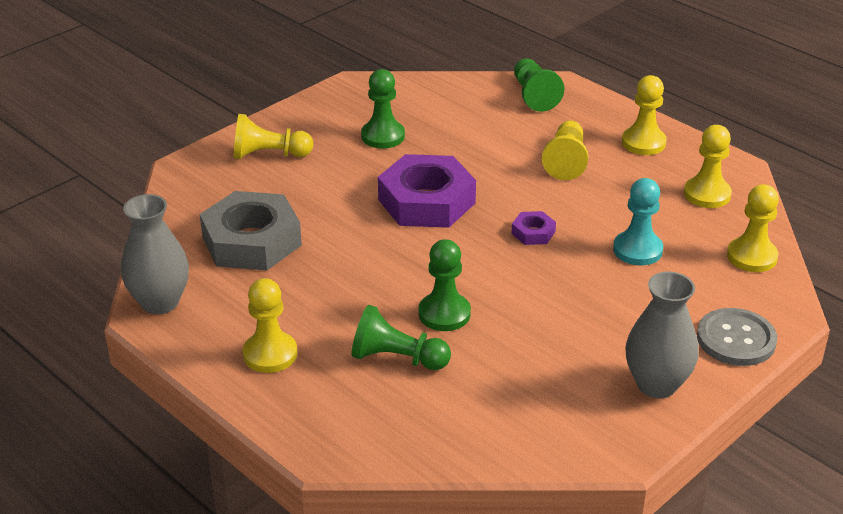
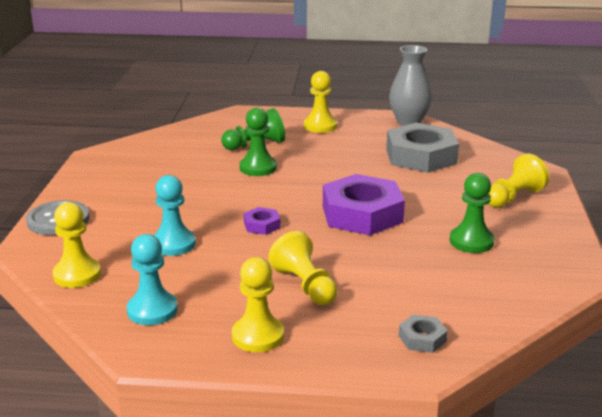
camera: 140 degrees right, 10 degrees down
green pawn [514,58,564,112] -> grey nut [399,314,448,353]
grey vase [625,272,699,398] -> none
yellow pawn [684,125,732,208] -> turquoise pawn [127,234,178,325]

